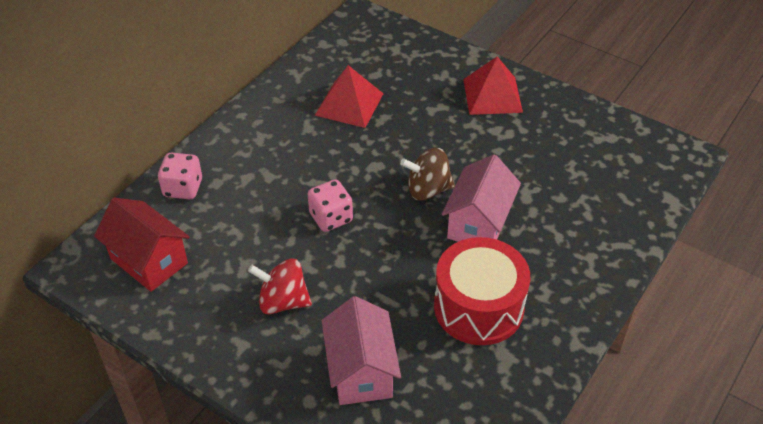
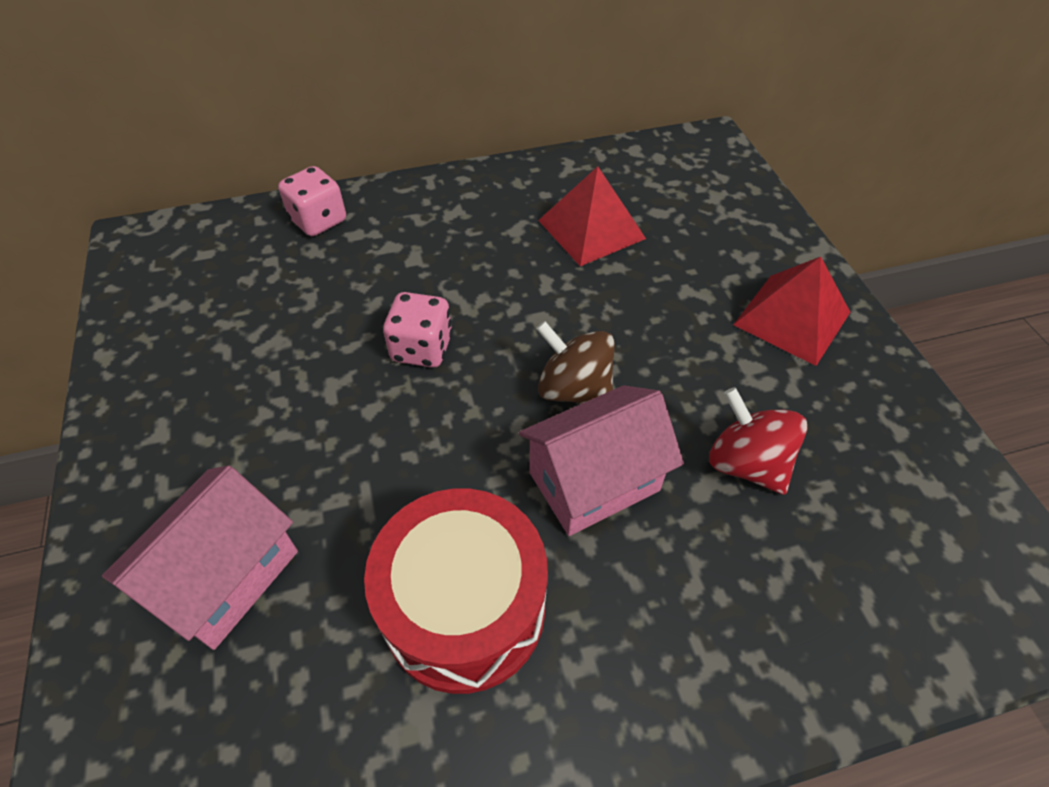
camera: 40 degrees right, 5 degrees up
red house [94,198,190,292] -> none
red spinning top [248,258,312,314] -> red spinning top moved to [709,387,808,495]

